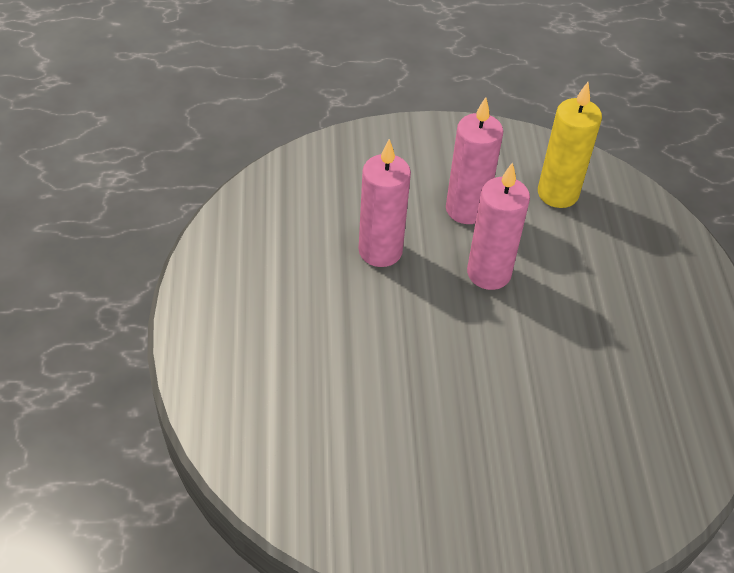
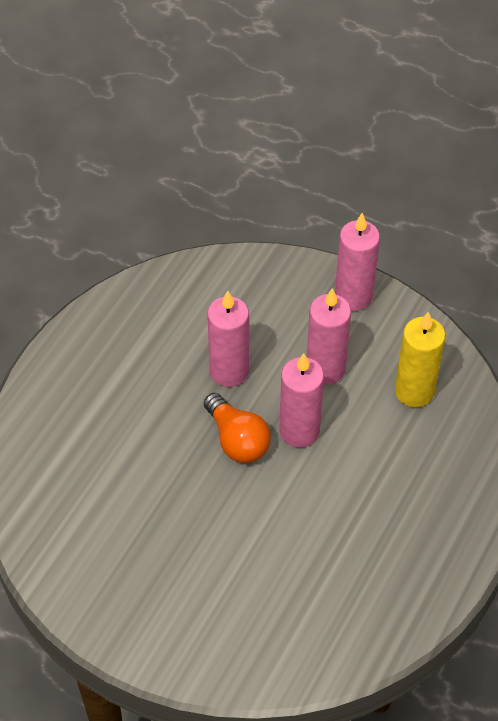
camera: 35 degrees right, 5 degrees up
none -> orange light bulb [204,393,271,463]
none -> pink candle [335,213,380,311]

